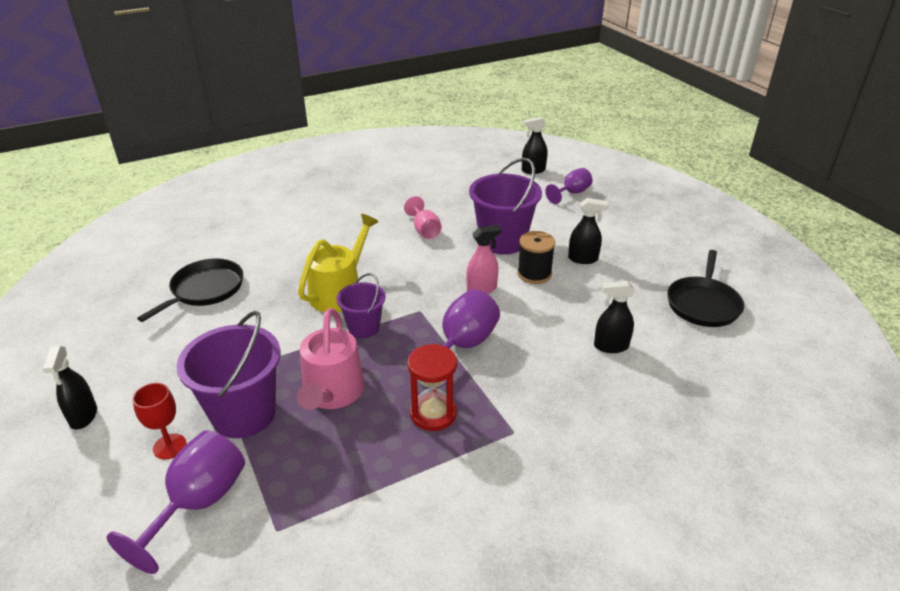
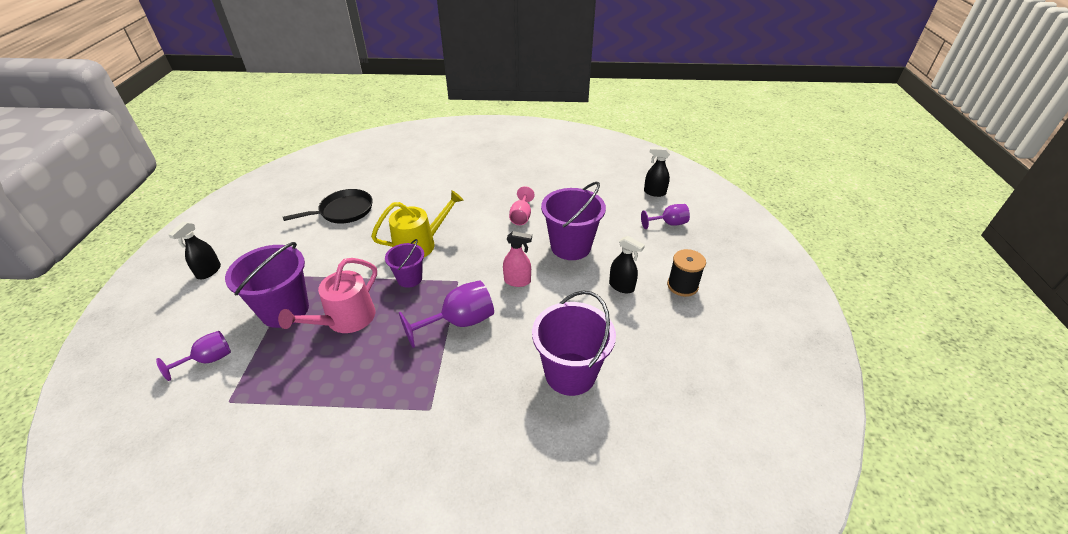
camera: 30 degrees right, 5 degrees up
purple goblet [107,430,245,574] -> purple goblet [156,331,231,381], size x0.63
red goblet [132,383,187,459] -> none
red hourglass [408,344,457,431] -> none
black spool [517,231,555,284] -> black spool moved to [667,249,706,297]
black spray bottle [594,281,635,353] -> purple bucket [532,290,616,396]
black pan [667,250,744,327] -> none

